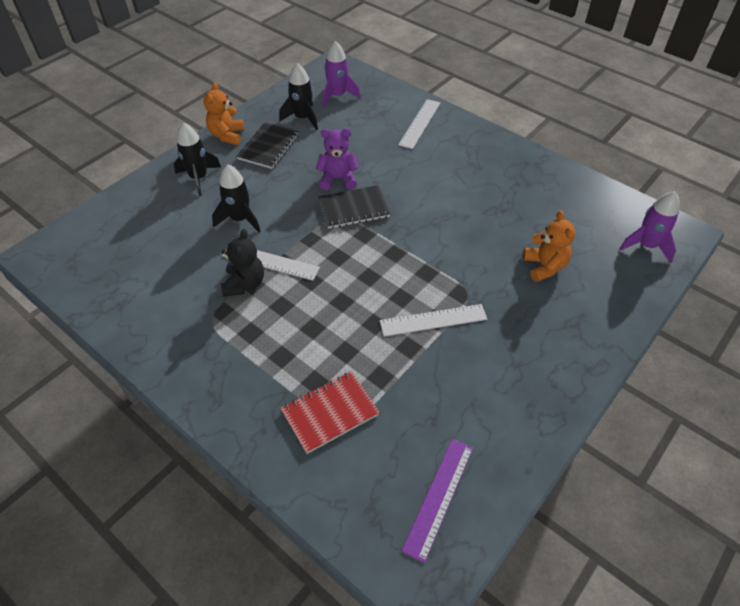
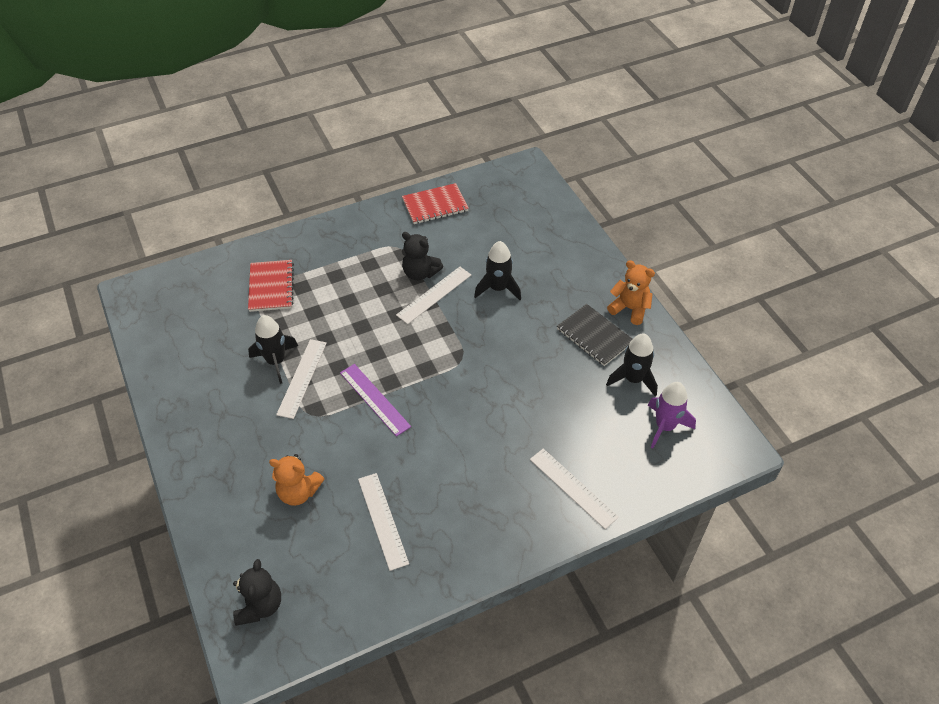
camera: 115 degrees right, 0 degrees up
black rocket [174,123,221,196] -> black rocket moved to [248,315,298,384]
purple teddy bear [316,128,359,190] -> none
black notebook [318,185,391,229] -> none
purple ruler [402,439,473,563] -> purple ruler moved to [340,364,411,437]
purple rocket [619,191,679,263] -> black teddy bear [233,559,281,626]
none -> white ruler [358,473,409,571]
none -> red notebook [402,183,469,224]

